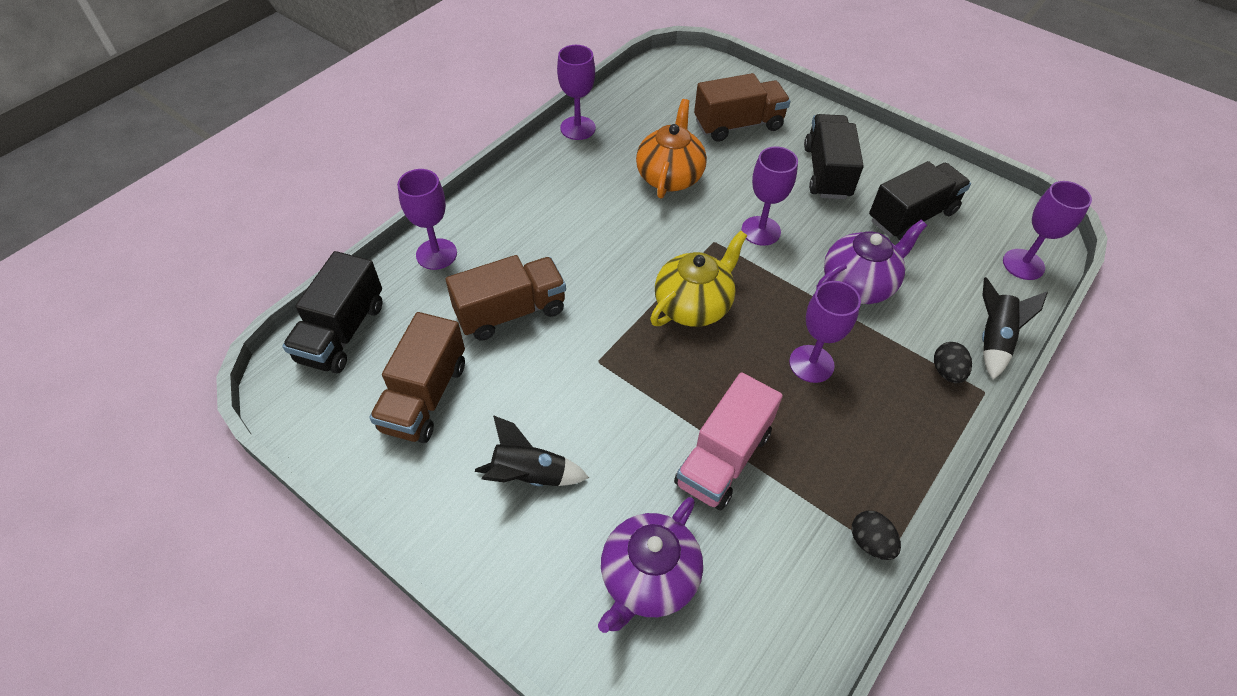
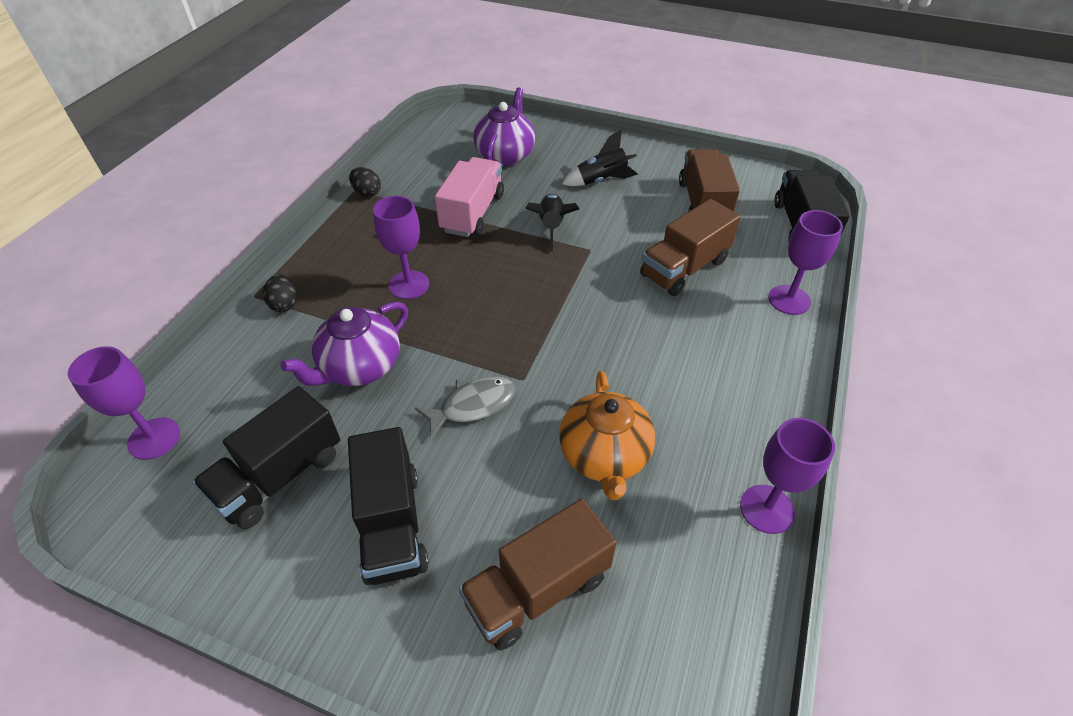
camera: 165 degrees right, 5 degrees down
yellow teapot [650,230,747,327] -> none
purple goblet [742,146,798,246] -> grey fish [415,377,516,439]
black rocket [982,277,1048,380] -> black rocket moved to [525,194,579,251]

